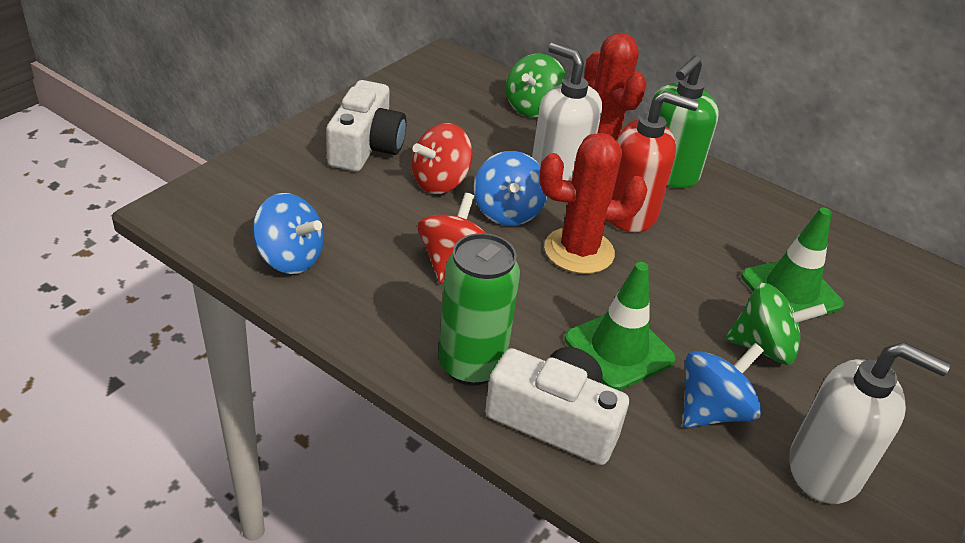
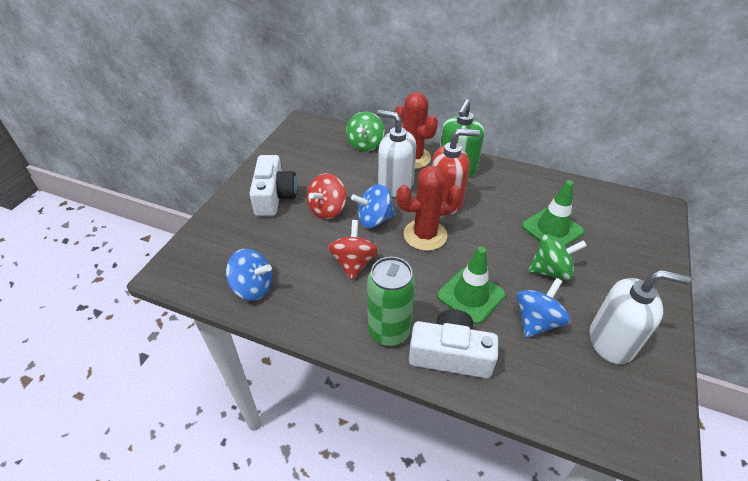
camera: 10 degrees left, 5 degrees up
blue spinning top [474,151,547,226] -> blue spinning top turned 90 degrees clockwise [351,184,396,228]

